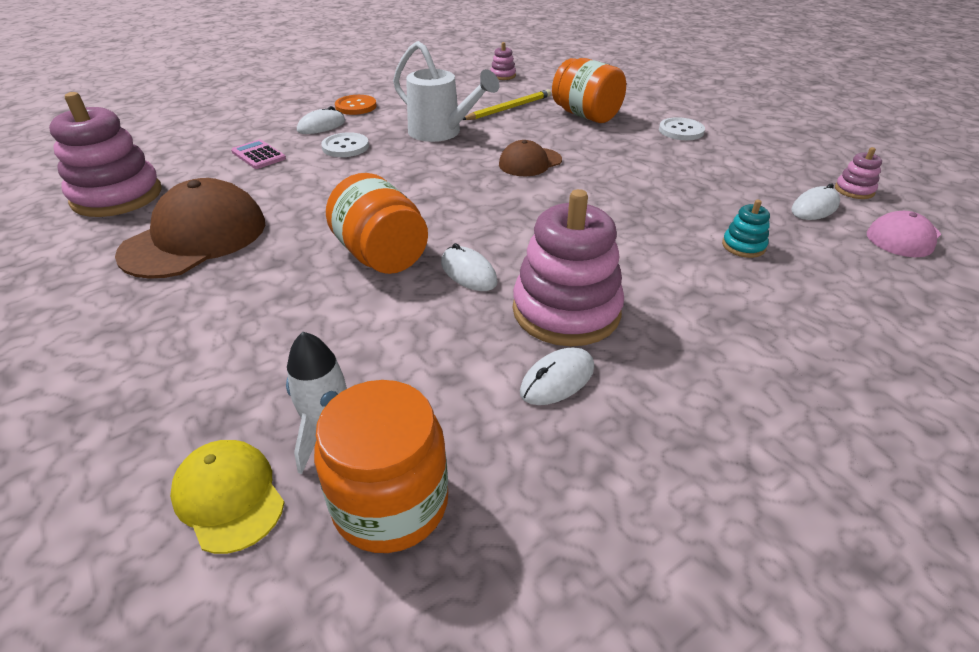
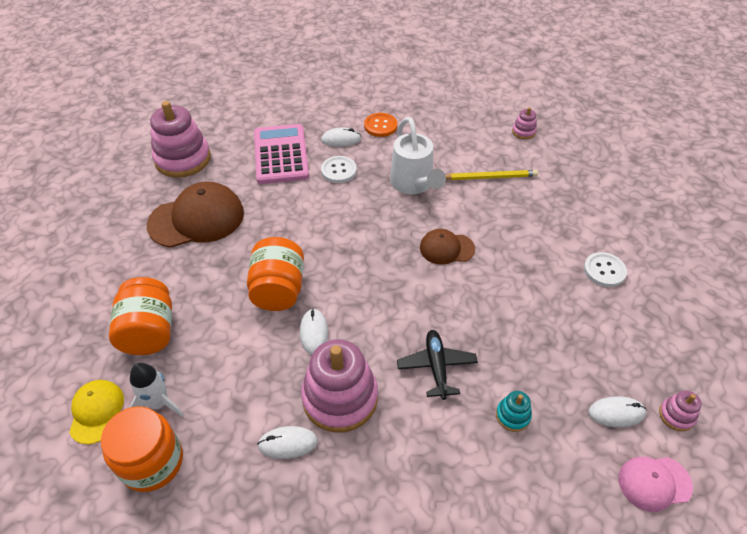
camera: 35 degrees right, 10 degrees up
pink calculator [231,139,286,169] -> pink calculator [254,124,309,184], size x2.05
orange jar [552,58,626,123] -> orange jar moved to [109,277,172,355]
none -> black plane [397,330,478,400]

